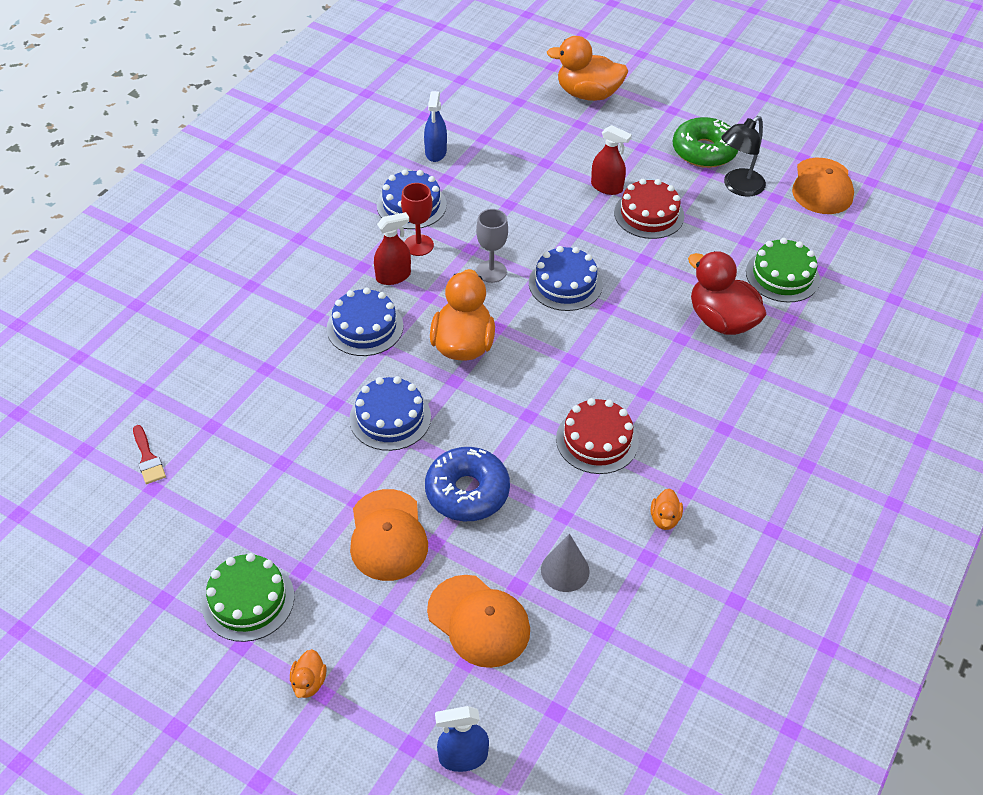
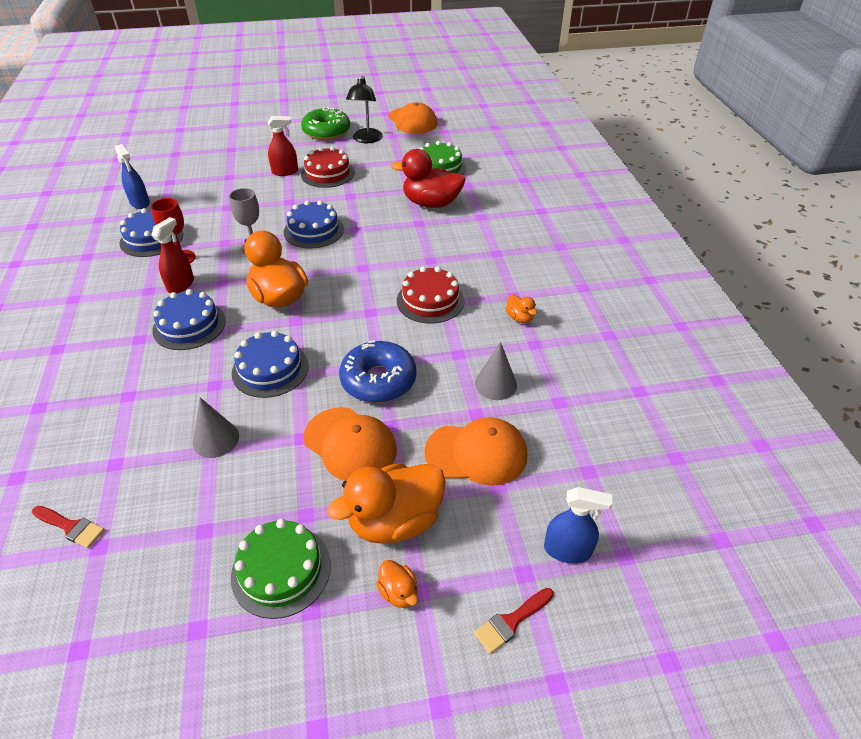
camera: 40 degrees left, 5 degrees down
blue spray bottle [435,706,489,772] -> blue spray bottle turned 120 degrees counterclockwise [544,487,612,564]
orange duck [547,36,628,101] -> orange duck moved to [327,463,446,544]
none -> grey cone [193,397,239,458]
none -> red brush [474,588,554,654]

